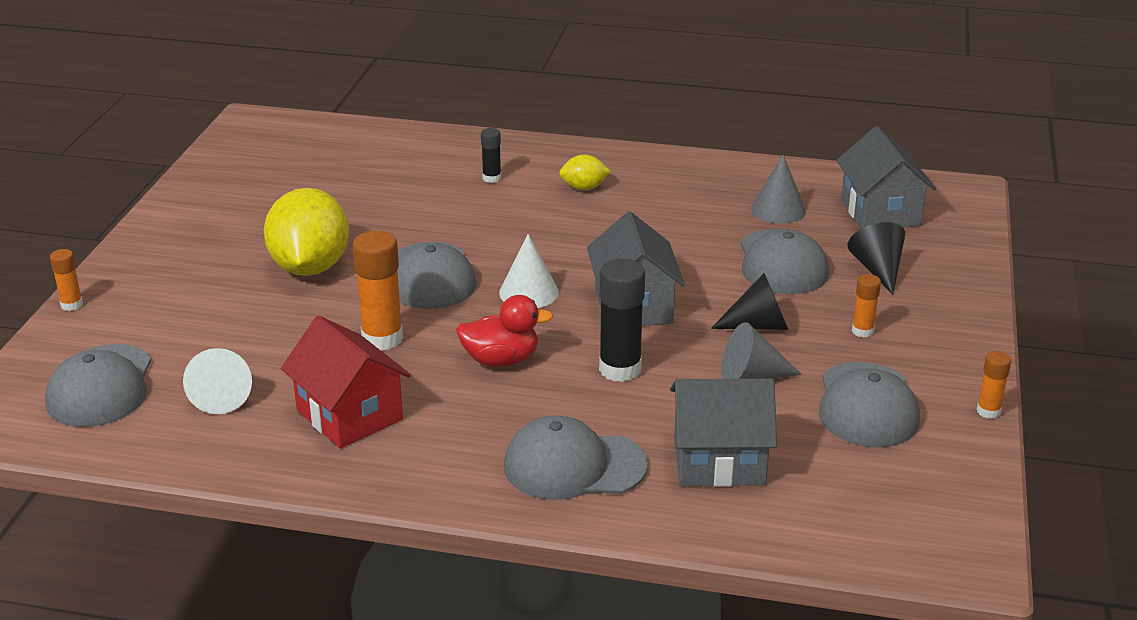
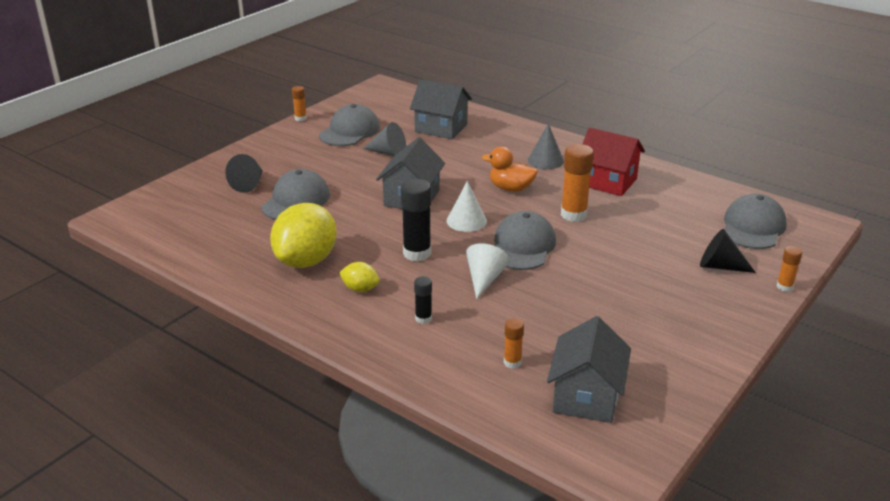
camera: 155 degrees left, 0 degrees up
white cone [183,348,252,414] -> white cone moved to [466,243,510,299]
yellow lemon [264,188,349,276] -> yellow lemon moved to [270,203,337,268]
red house [281,316,411,448] -> red house turned 45 degrees counterclockwise [582,127,645,196]
red duck [456,295,553,367] -> orange duck [482,147,537,192]
grey cap [504,415,648,500] -> none
black glue stick [599,259,645,382] -> black glue stick moved to [401,179,431,262]
black cone [711,273,788,330] -> black cone moved to [700,229,756,273]
grey cone [751,155,806,223] -> grey cone moved to [528,123,564,169]
grey house [837,126,936,229] -> grey house moved to [547,316,631,423]
orange glue stick [852,274,881,337] -> orange glue stick moved to [504,318,524,369]

